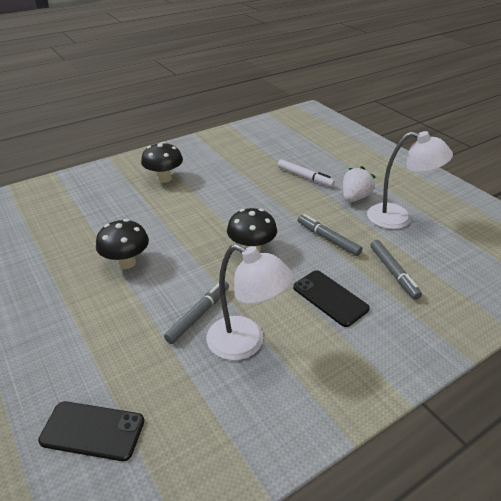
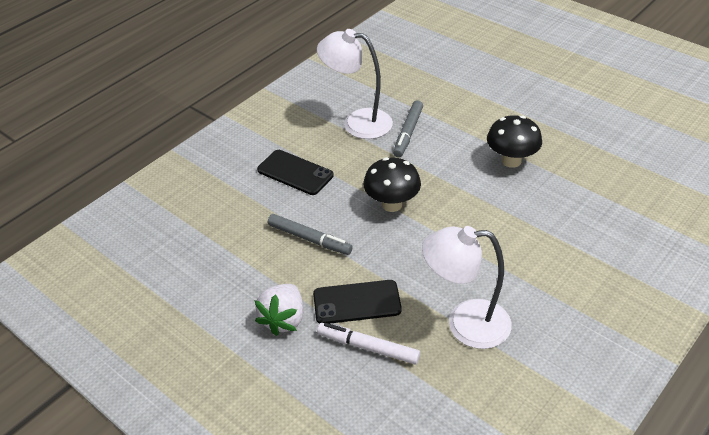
camera: 165 degrees right, 5 degrees up
black phone [38,401,145,461] -> black phone moved to [313,280,402,324]
black mushroom [141,142,183,183] -> none
white lamp [367,131,453,229] -> white lamp moved to [422,226,512,349]
grey marker [370,240,422,300] -> none

